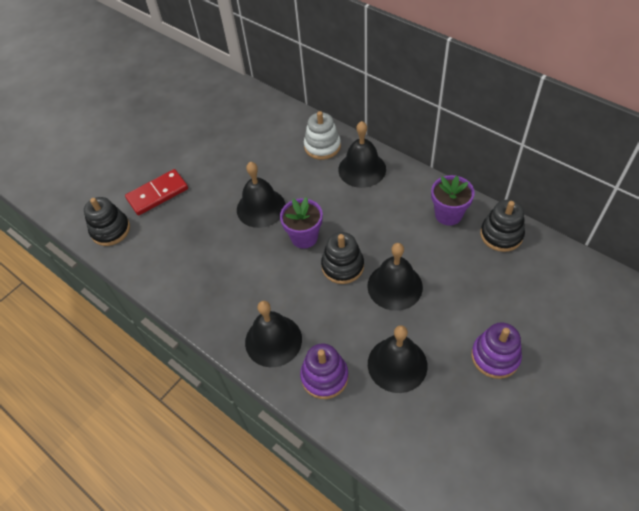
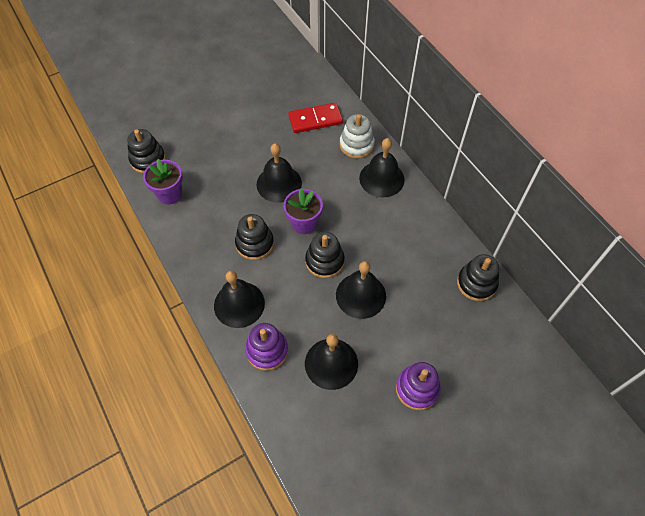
camera: 15 degrees right, 5 degrees up
red domino [125,169,188,215] -> red domino moved to [288,103,343,133]
purple flower pot [431,175,475,226] -> purple flower pot moved to [143,159,183,205]
none -> black stacking toy [235,214,274,260]

